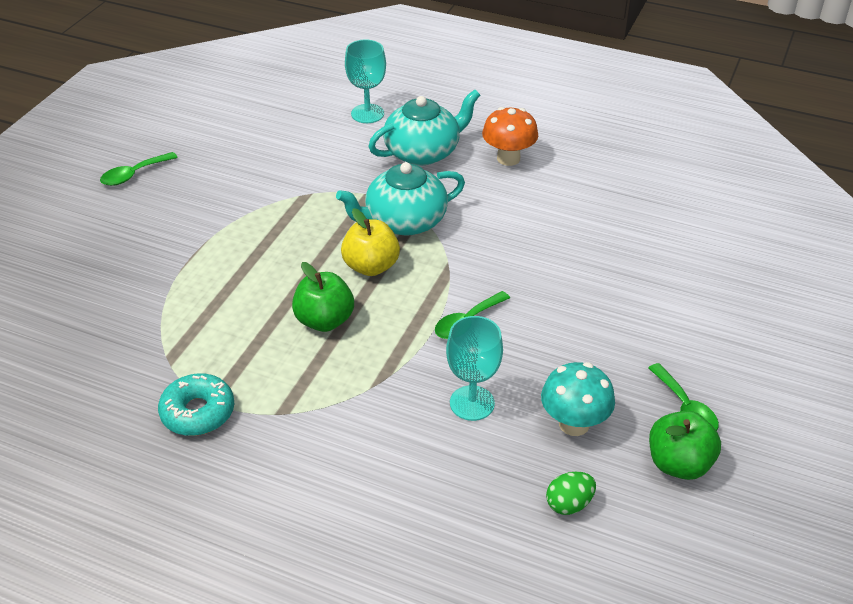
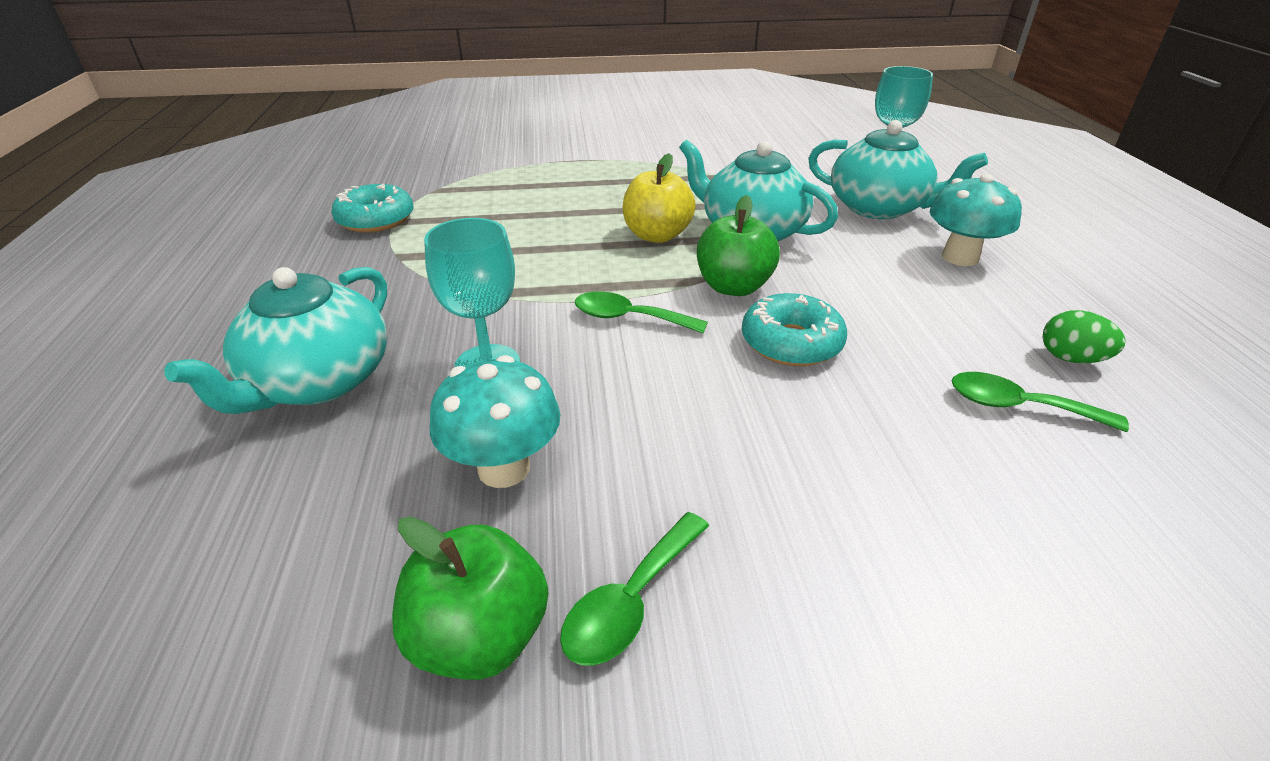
camera: 60 degrees right, 5 degrees down
green spoon [100,152,178,186] -> green spoon moved to [952,372,1129,432]
green apple [292,262,354,332] -> green apple moved to [697,195,780,296]
orange mushroom [482,107,538,166] -> turquoise mushroom [930,174,1022,266]
green egg [546,471,596,515] -> green egg moved to [1043,310,1126,363]
none -> turquoise teapot [164,267,387,414]
none -> turquoise donut [742,293,847,366]

